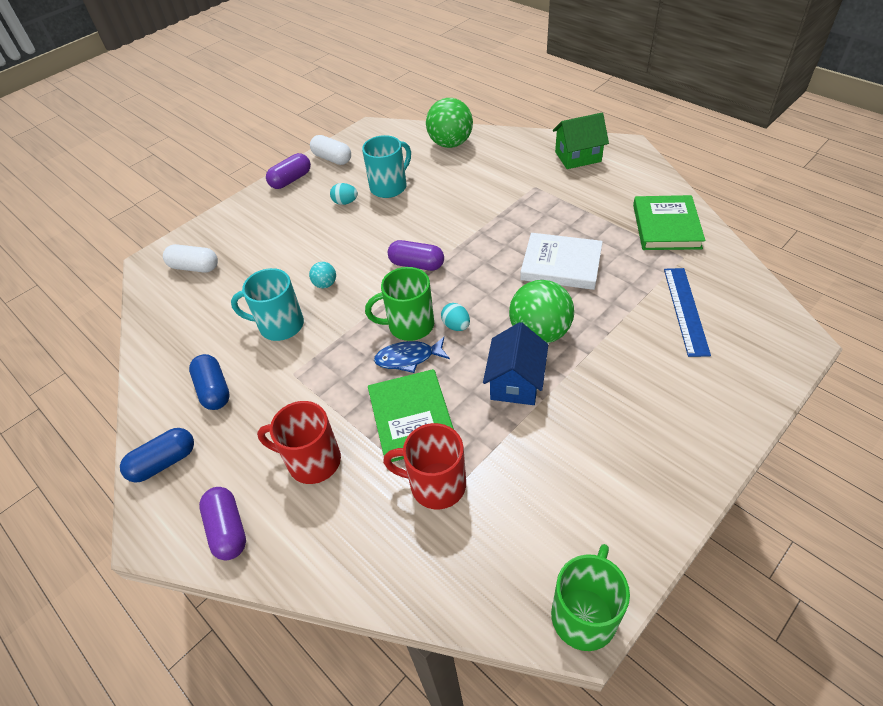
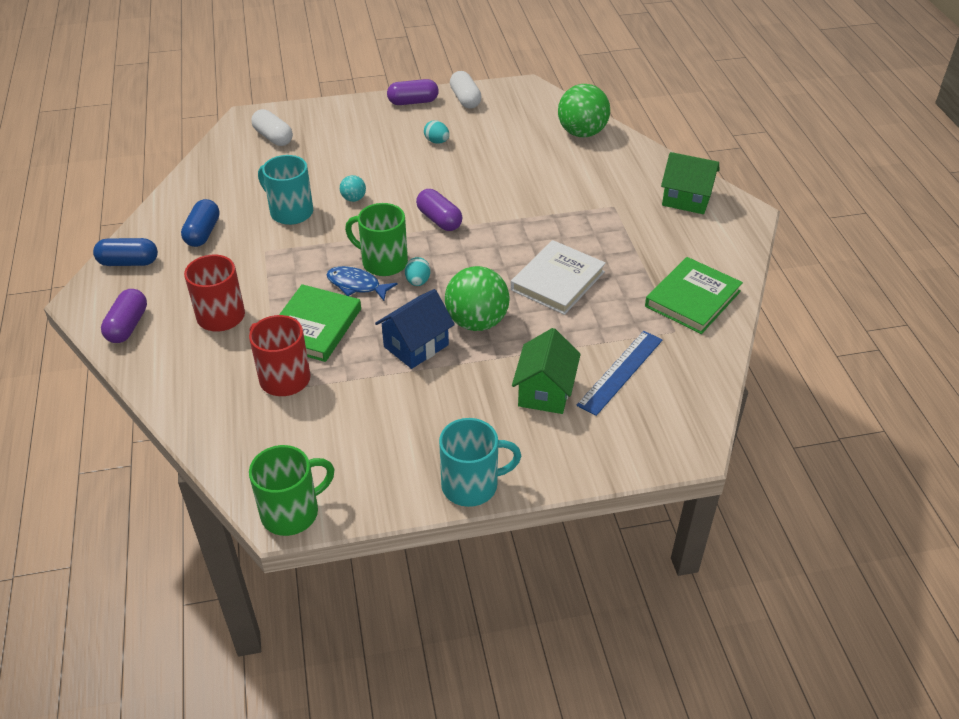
camera: 30 degrees right, 5 degrees down
turquoise mug [362,135,411,198] -> turquoise mug moved to [439,418,521,507]
white book [520,233,603,290] -> white book turned 75 degrees clockwise [511,240,606,315]
none -> green house [512,328,581,414]

